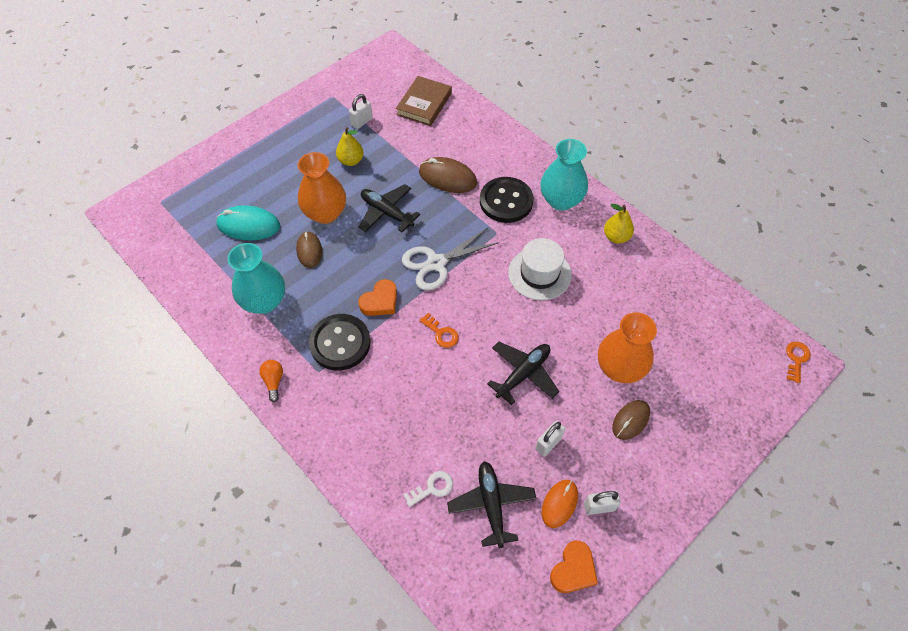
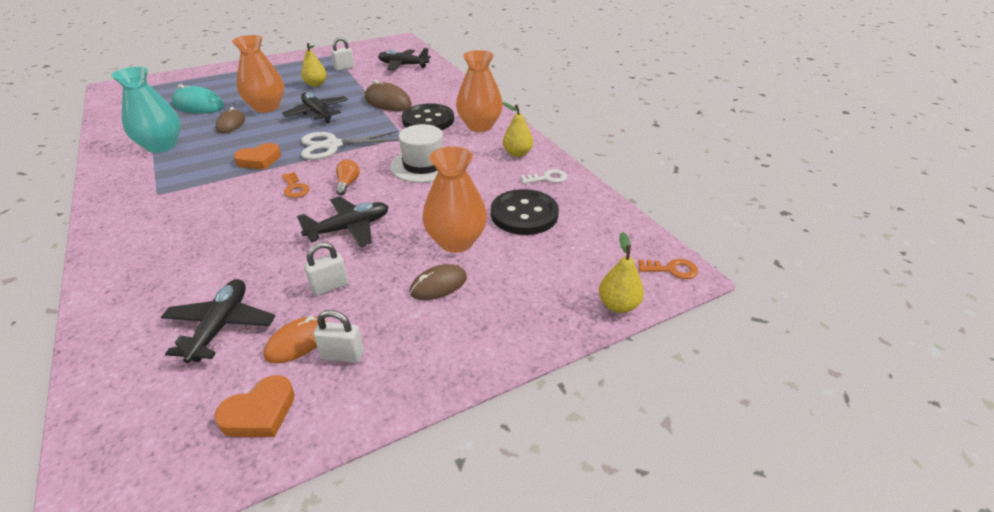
camera: 15 degrees right, 20 degrees down
orange light bulb [259,360,283,402] -> orange light bulb moved to [336,159,360,195]
black button [309,314,371,370] -> black button moved to [491,189,559,235]
brown book [396,76,452,126] -> black plane [378,48,431,70]
white key [403,471,453,507] -> white key moved to [520,169,567,184]
turquoise vase [540,139,588,211] -> orange vase [456,50,503,132]
orange key [786,342,810,383] -> orange key turned 60 degrees clockwise [638,259,698,279]
none -> yellow pear [599,232,644,313]

